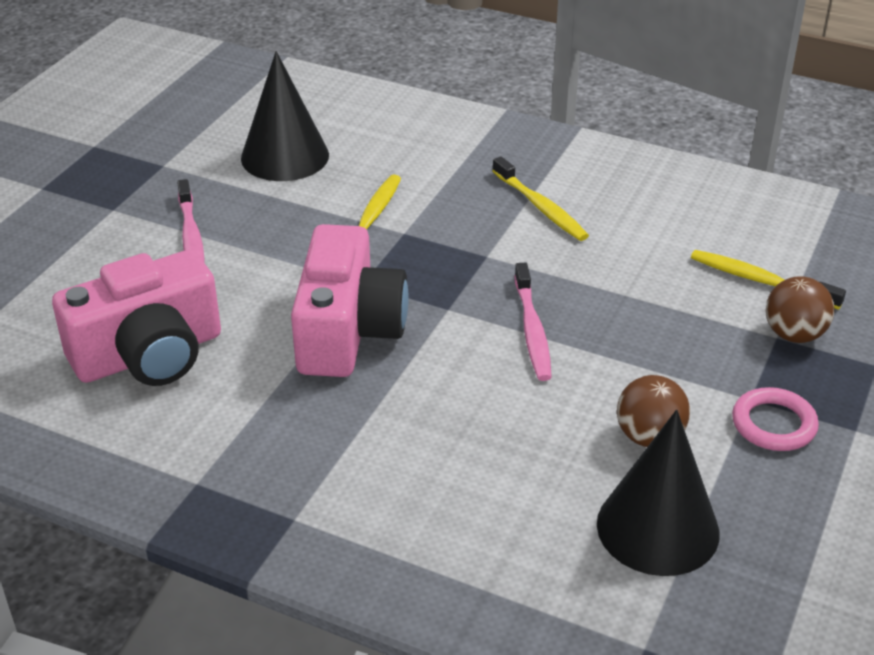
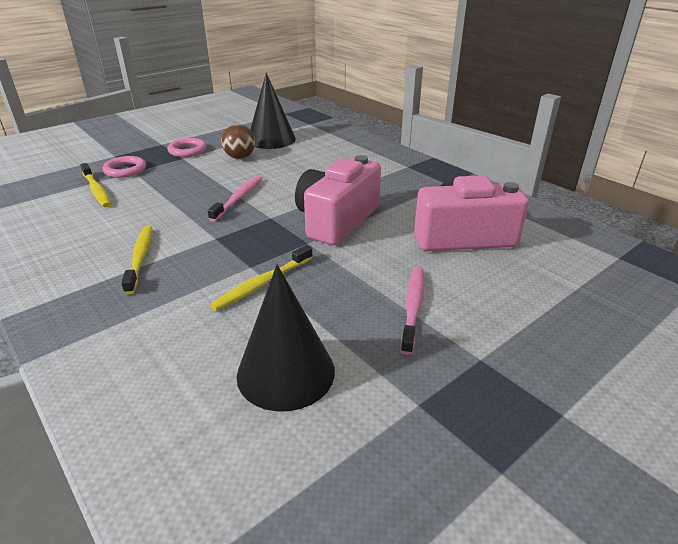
camera: 155 degrees left, 5 degrees down
brown ball [766,276,834,343] -> pink ring [103,156,146,178]

